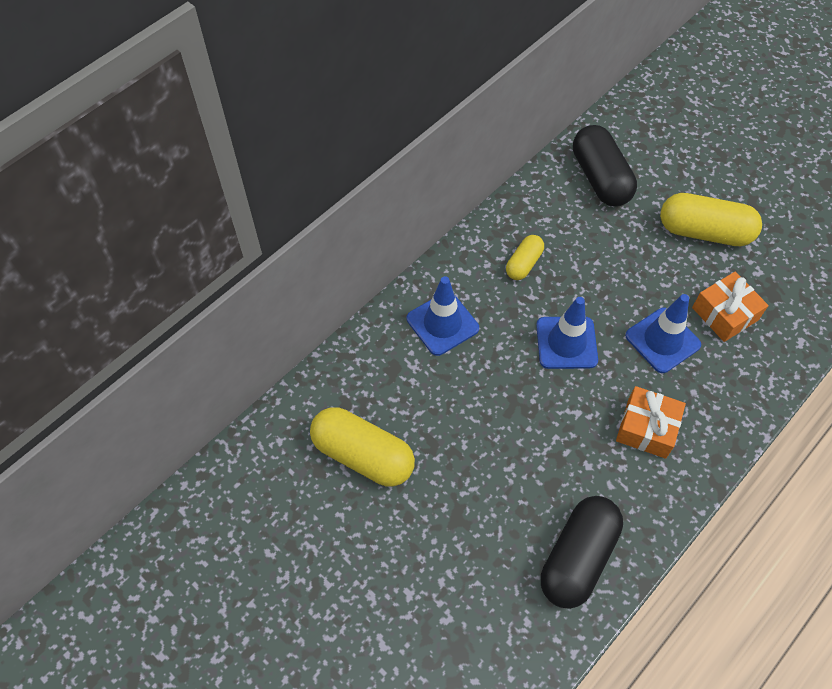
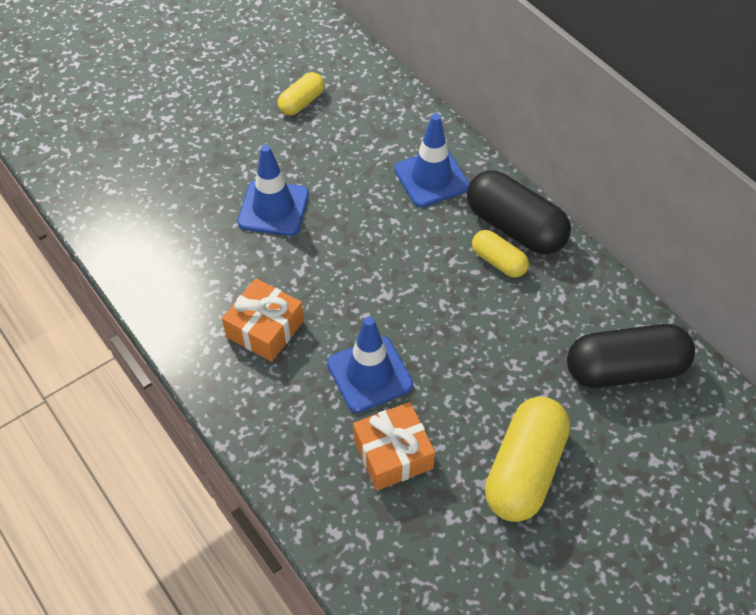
camera: 100 degrees right, 5 degrees down
yellow capsule [310,407,415,487] -> yellow capsule [278,72,325,115], size x0.55
blue traffic cone [536,297,598,369] -> blue traffic cone moved to [238,145,309,236]
black capsule [541,496,623,609] -> black capsule moved to [467,170,571,254]

